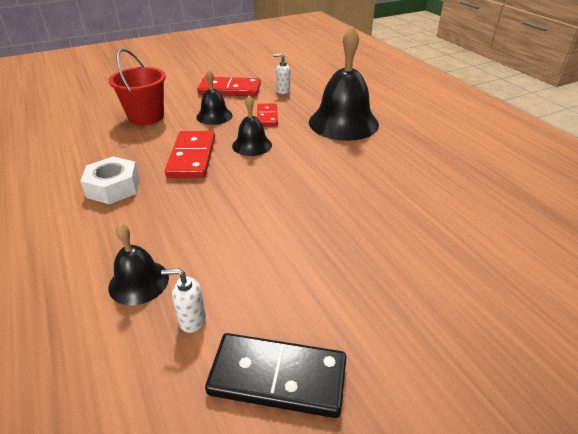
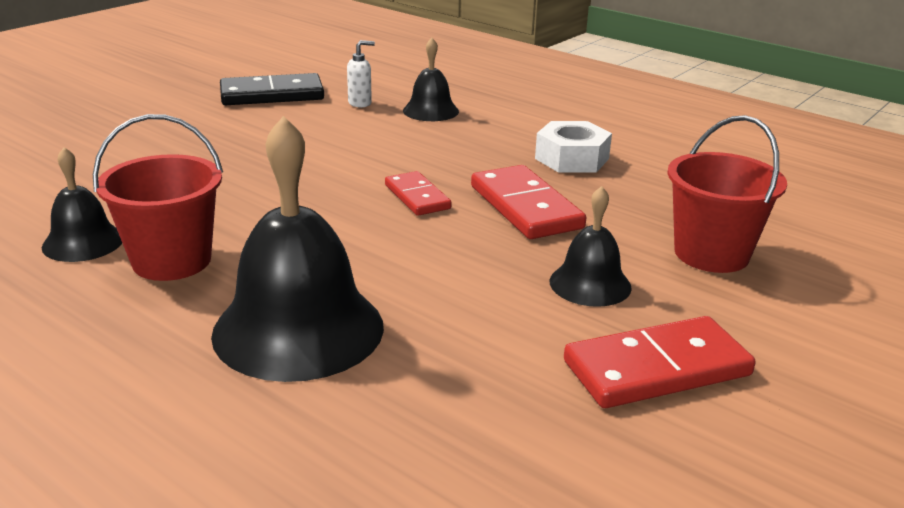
camera: 155 degrees right, 10 degrees down
black bell [232,96,272,156] -> black bell moved to [42,147,122,262]
red domino [257,103,278,126] -> red domino moved to [385,171,452,216]
white soap dispenser [273,53,290,94] -> none
none -> red bucket [93,114,223,281]

